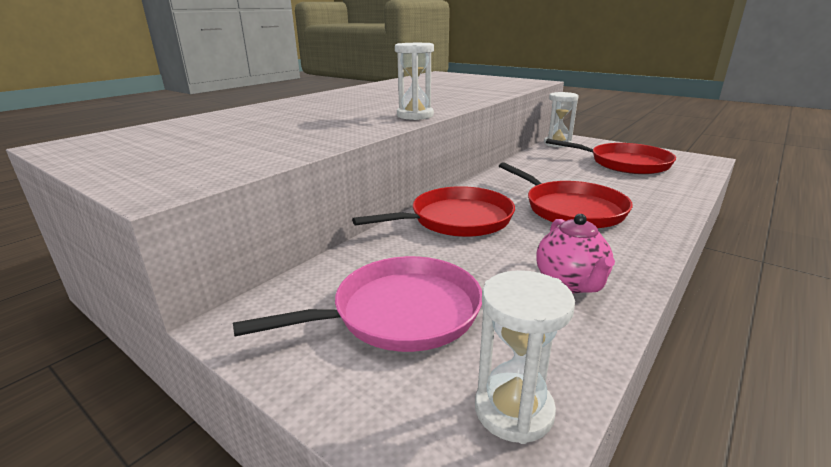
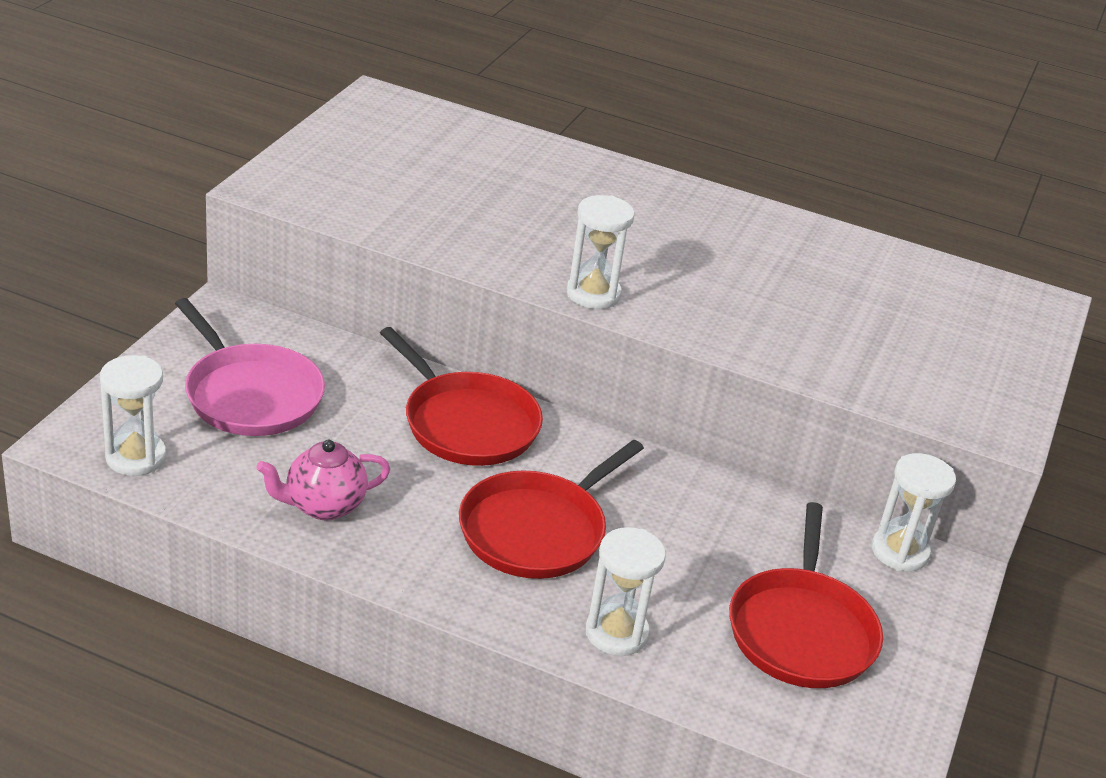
camera: 70 degrees right, 10 degrees up
none -> white hourglass [586,527,666,656]

